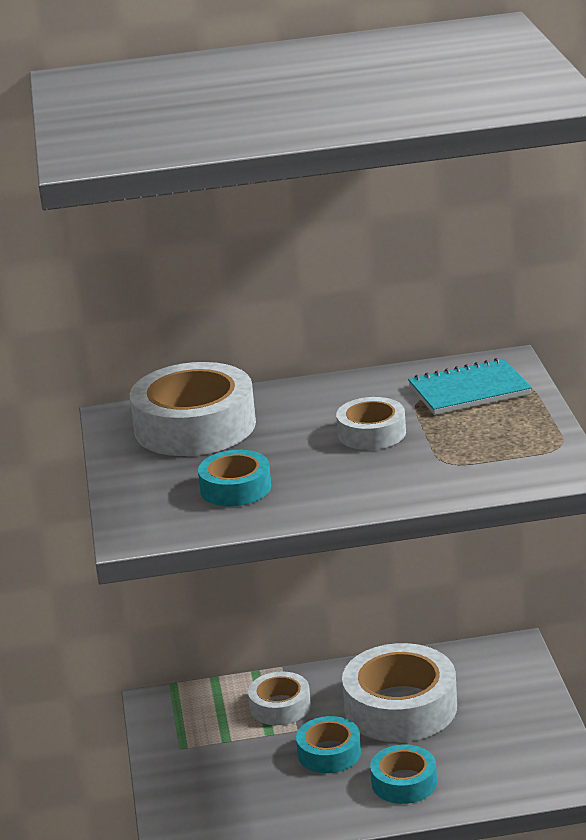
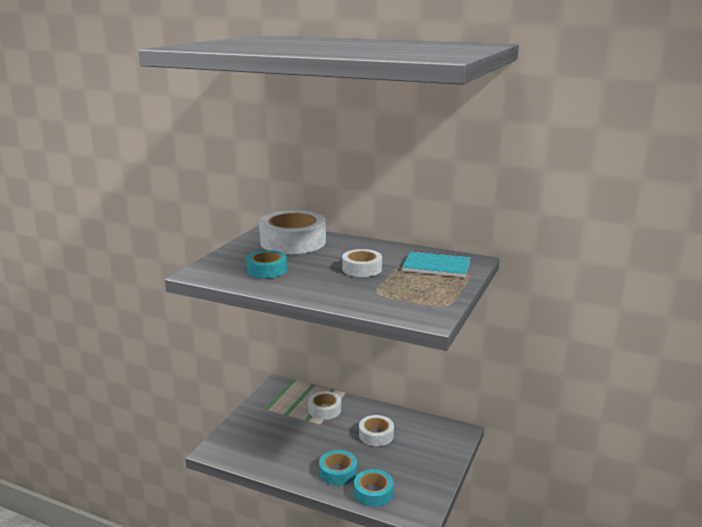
camera: 30 degrees right, 5 degrees down
turquoise tape [296,716,361,773] -> turquoise tape moved to [354,469,394,507]
white tape [342,643,457,742] -> white tape [359,415,394,446], size x0.55

